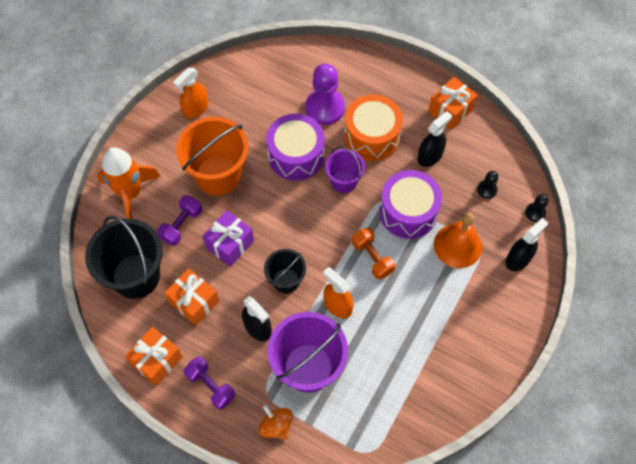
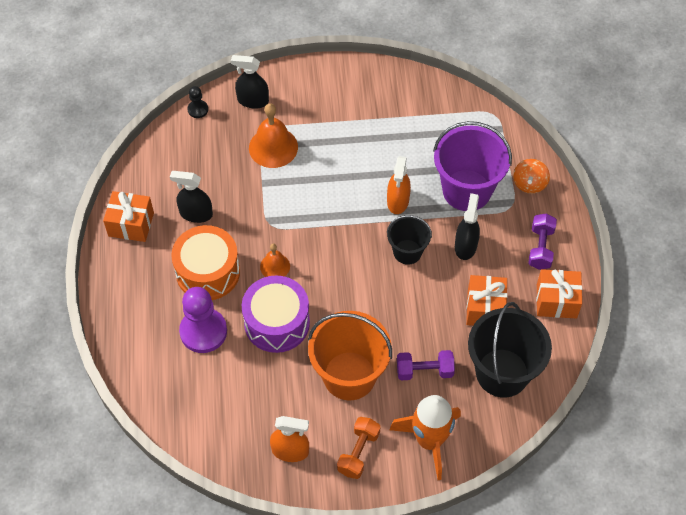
camera: 125 degrees left, 5 degrees down
purple gift [202,210,254,267] -> none
purple bucket [325,147,365,193] -> orange bell [260,243,290,277]
orange dumbbell [352,228,395,279] -> orange dumbbell moved to [337,417,380,479]
purple drum [379,170,442,239] -> none
black pawn [477,171,498,199] -> none

